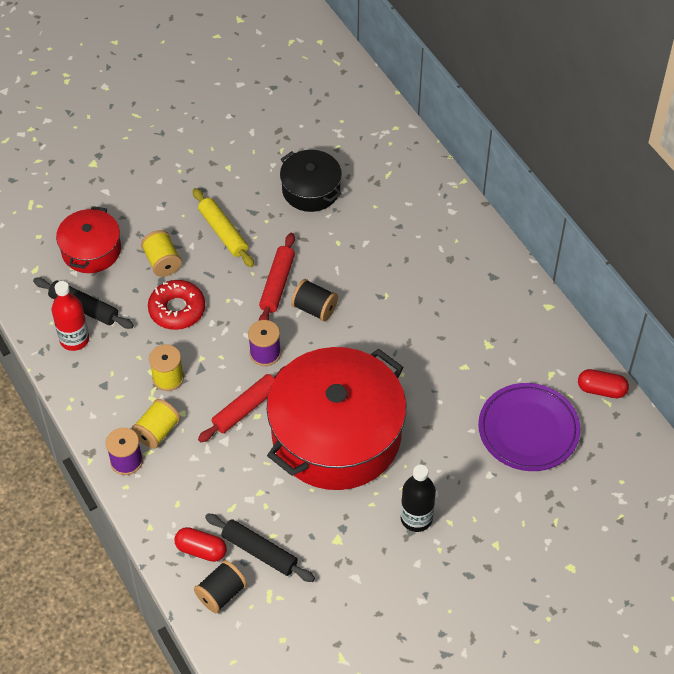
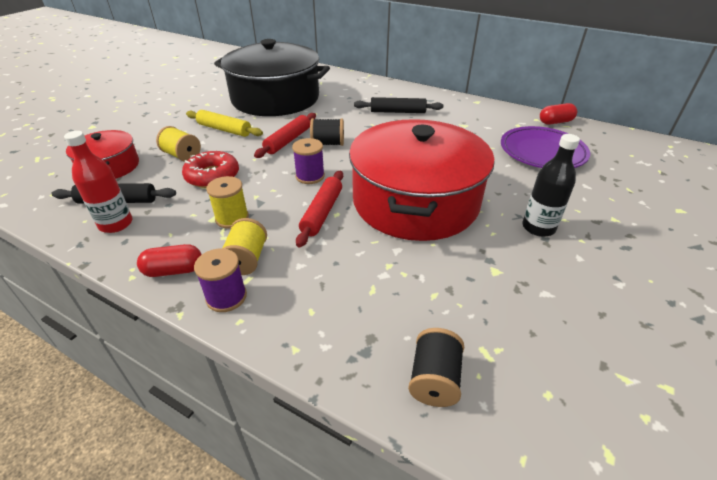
camera: 30 degrees left, 15 degrees down
red capsule [174,527,227,562] -> red capsule moved to [137,244,202,277]
black rolling pin [205,514,315,582] -> black rolling pin moved to [354,97,443,113]
red rolling pin [259,233,295,321] -> red rolling pin turned 45 degrees clockwise [254,113,316,158]
black pot [280,150,342,212] -> black pot [214,39,330,116], size x2.01

